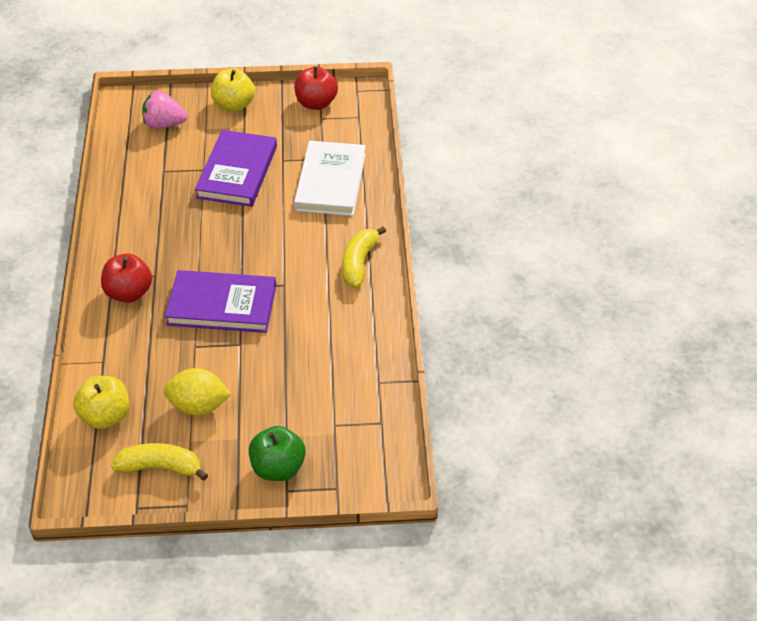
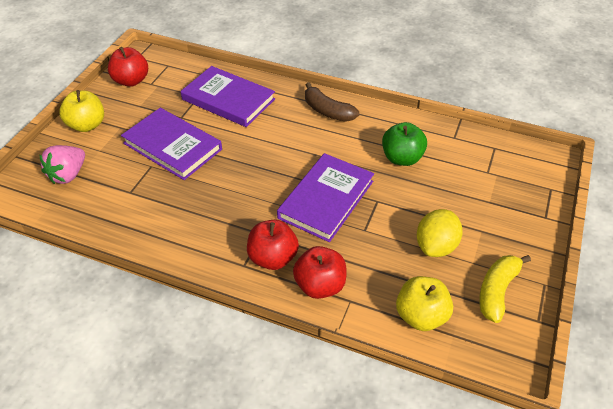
camera: 65 degrees left, 0 degrees up
green apple [249,426,306,481] -> green apple moved to [382,122,427,166]
white book [294,141,366,216] -> purple book [181,66,275,127]
yellow banana [342,226,386,287] -> brown banana [305,82,359,122]
none -> red apple [293,246,346,299]

